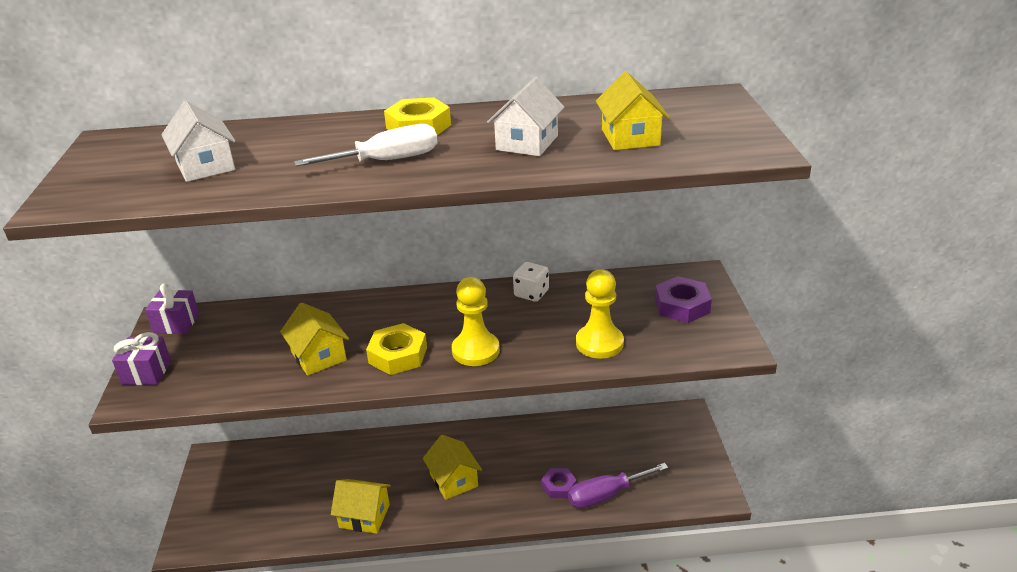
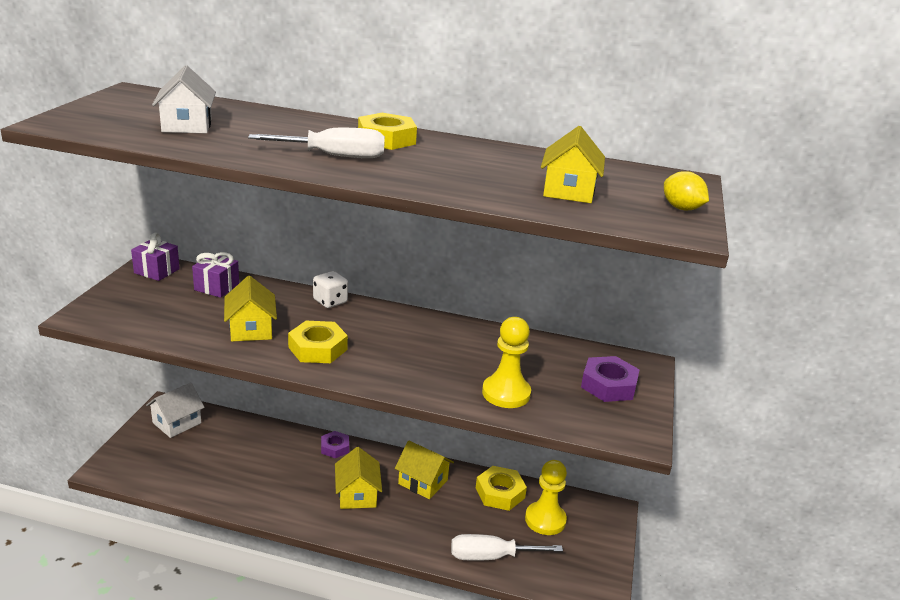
camera: 15 degrees right, 5 degrees down
purple gift [112,332,171,385] -> purple gift moved to [192,252,239,298]
yellow house [331,479,391,534] -> yellow house moved to [395,441,454,499]
yellow pawn [452,277,500,366] -> yellow pawn moved to [525,460,567,535]
white house [487,77,565,156] -> white house moved to [146,382,205,438]
white dice [513,262,549,302] -> white dice moved to [313,271,348,308]
purple nut [541,468,577,498] -> purple nut moved to [321,431,349,458]
purple screwdriver [568,463,668,508] -> white screwdriver [451,534,563,561]
none -> yellow nut [476,466,527,511]
none -> yellow lemon [664,171,709,210]

